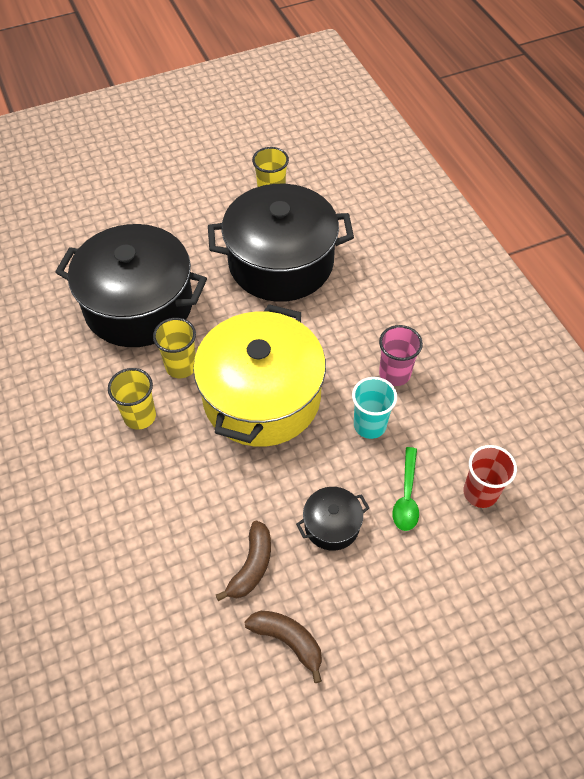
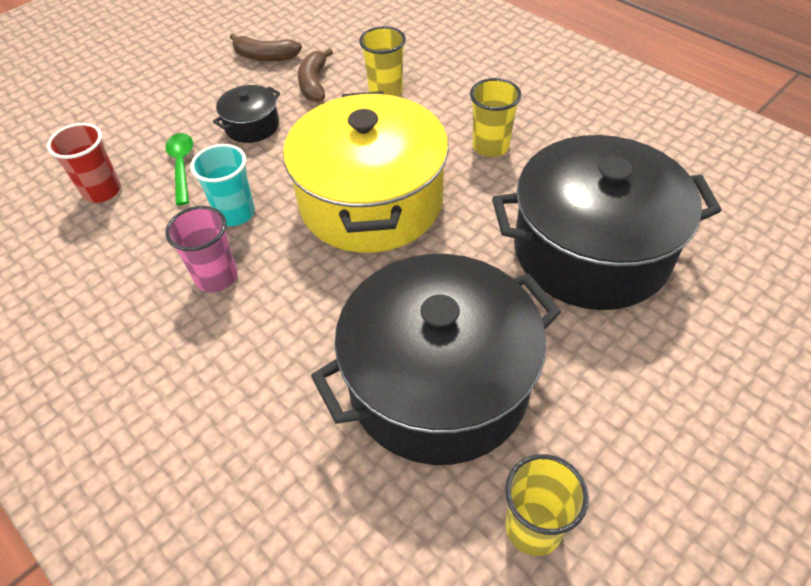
camera: 160 degrees right, 5 degrees down
yellow cup [153,318,196,378] -> yellow cup moved to [359,26,406,97]

